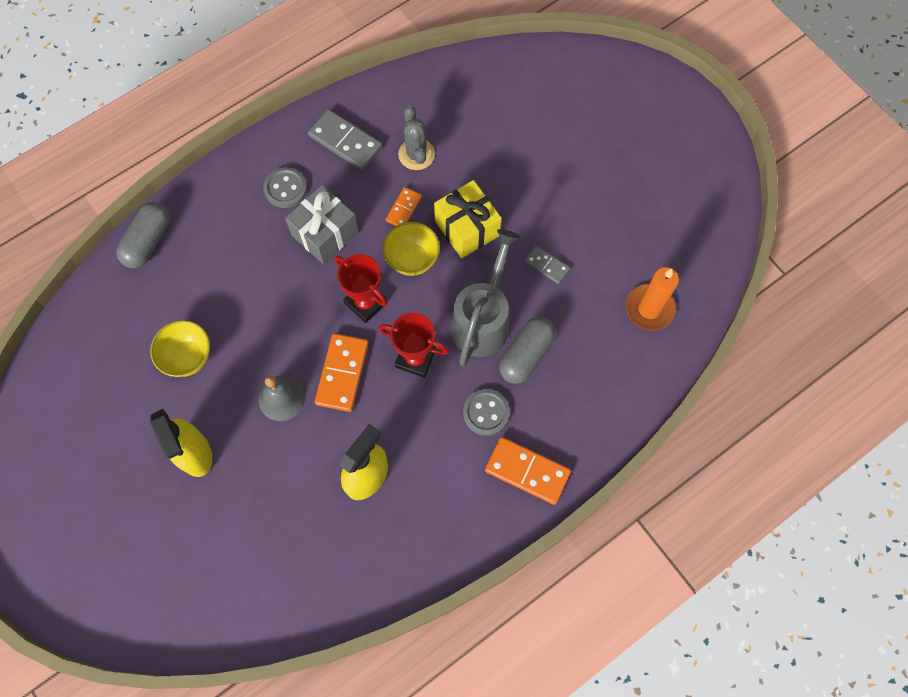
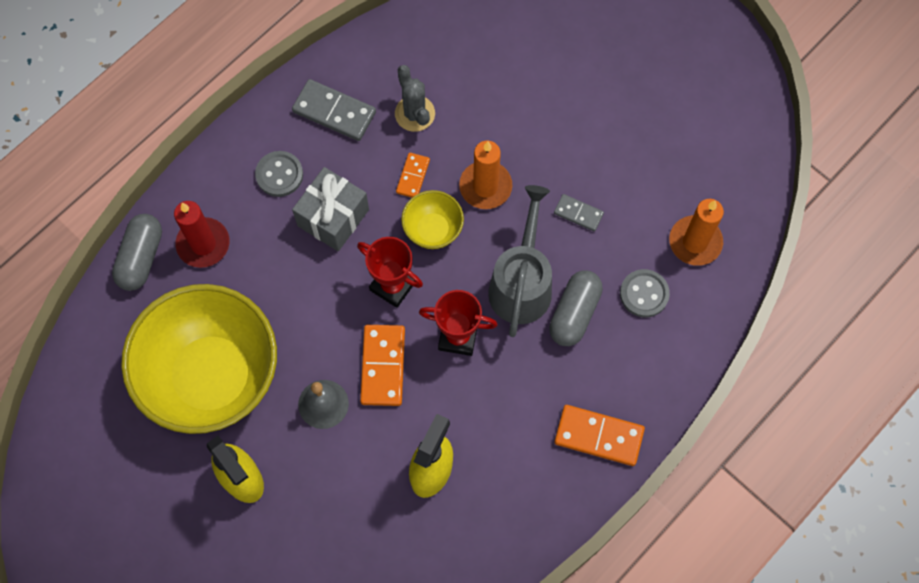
camera: 10 degrees left, 0 degrees up
yellow bowl [150,320,210,377] -> yellow bowl [121,284,277,434], size x2.32
yellow gift [434,180,502,258] -> orange candle [459,141,512,209]
grey button [463,389,510,436] -> grey button moved to [620,269,670,317]
none -> red candle [174,201,229,268]

